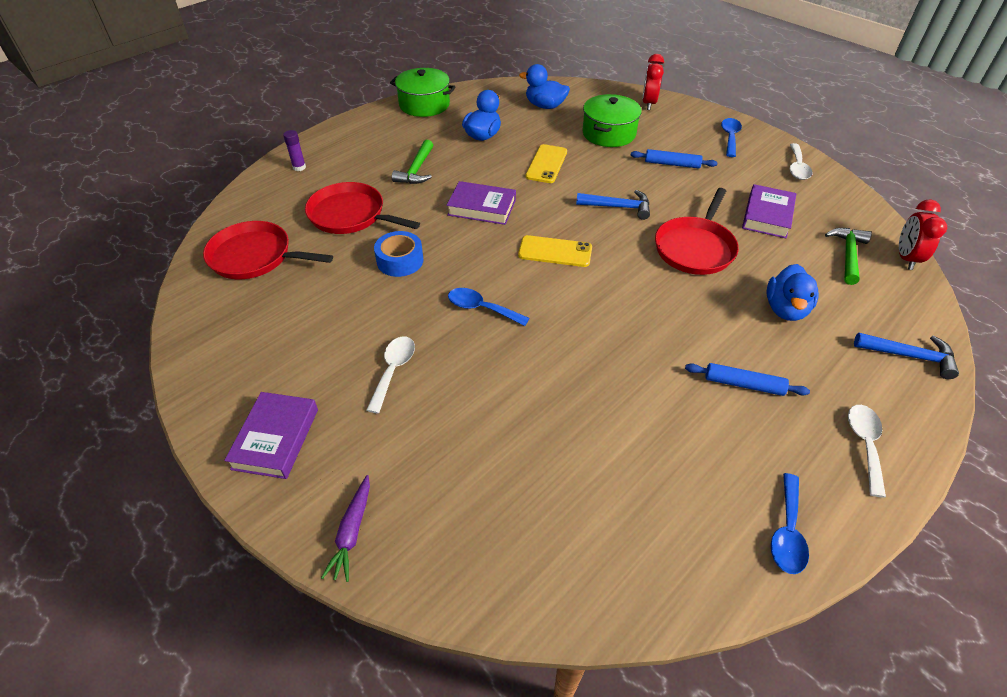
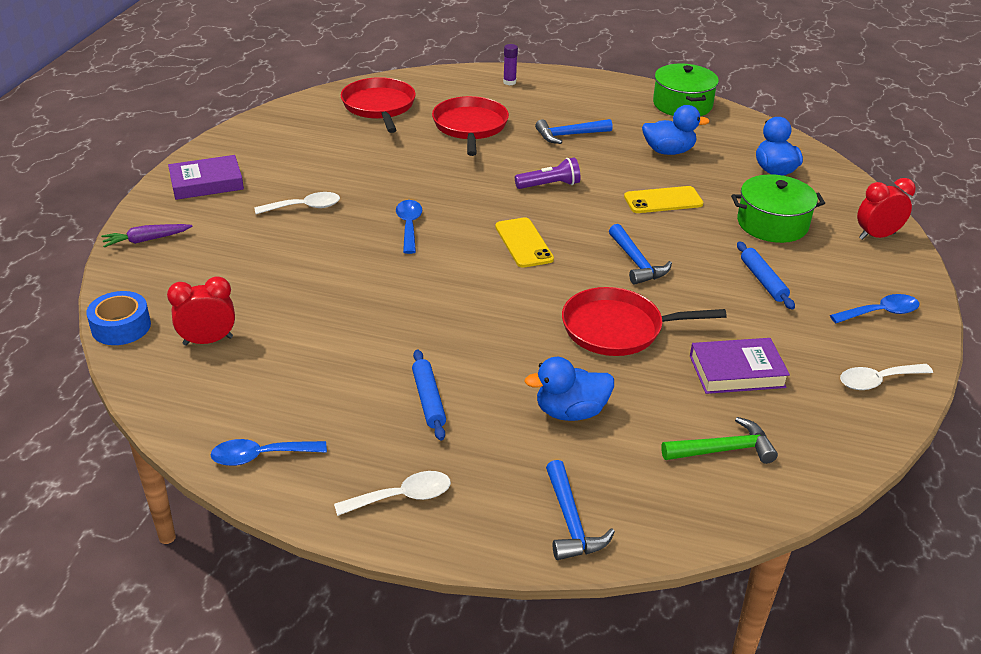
camera: 60 degrees right, 10 degrees down
blue tape [374,231,424,277] -> blue tape moved to [86,291,151,345]
green hammer [392,140,433,184] -> blue hammer [535,119,613,144]
purple book [447,181,516,225] -> purple flashlight [515,157,581,189]
red clock [899,200,947,270] -> red clock moved to [167,276,235,346]

